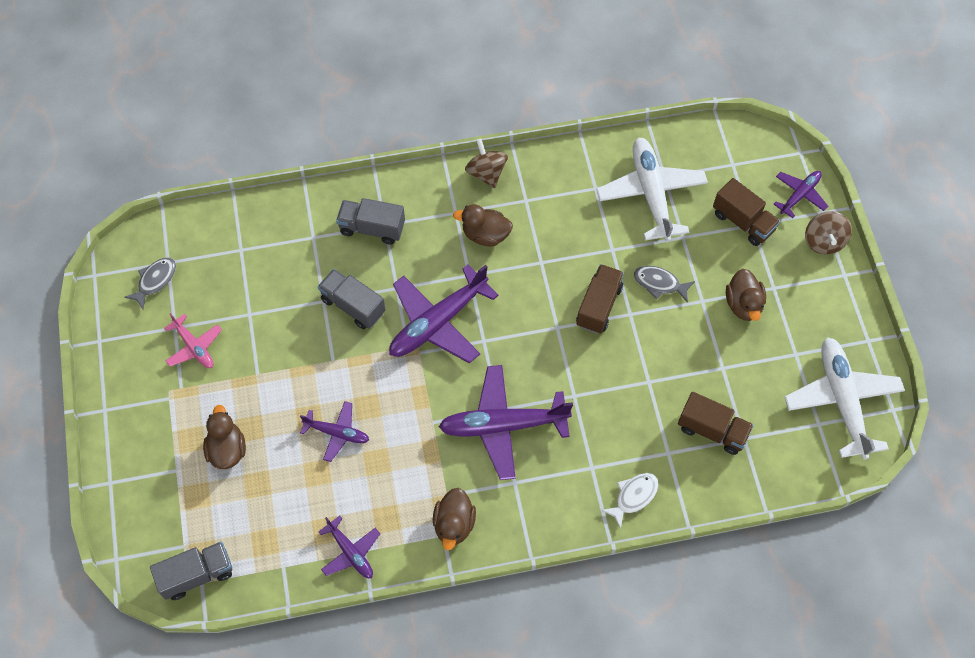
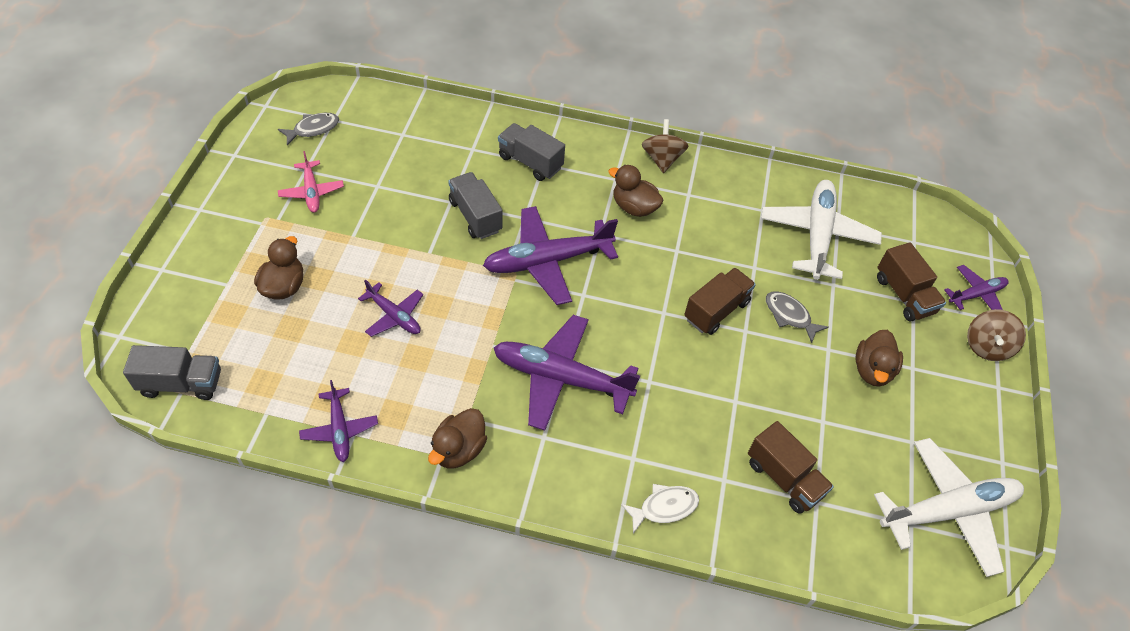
camera: 20 degrees right, 10 degrees down
white plane [785,337,905,460] -> white plane turned 60 degrees clockwise [874,438,1024,577]

